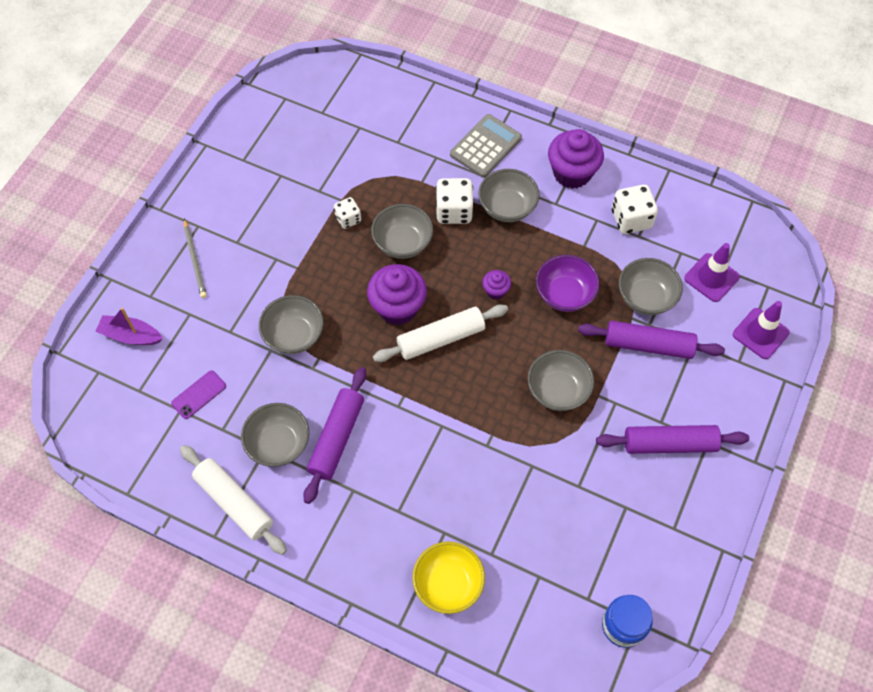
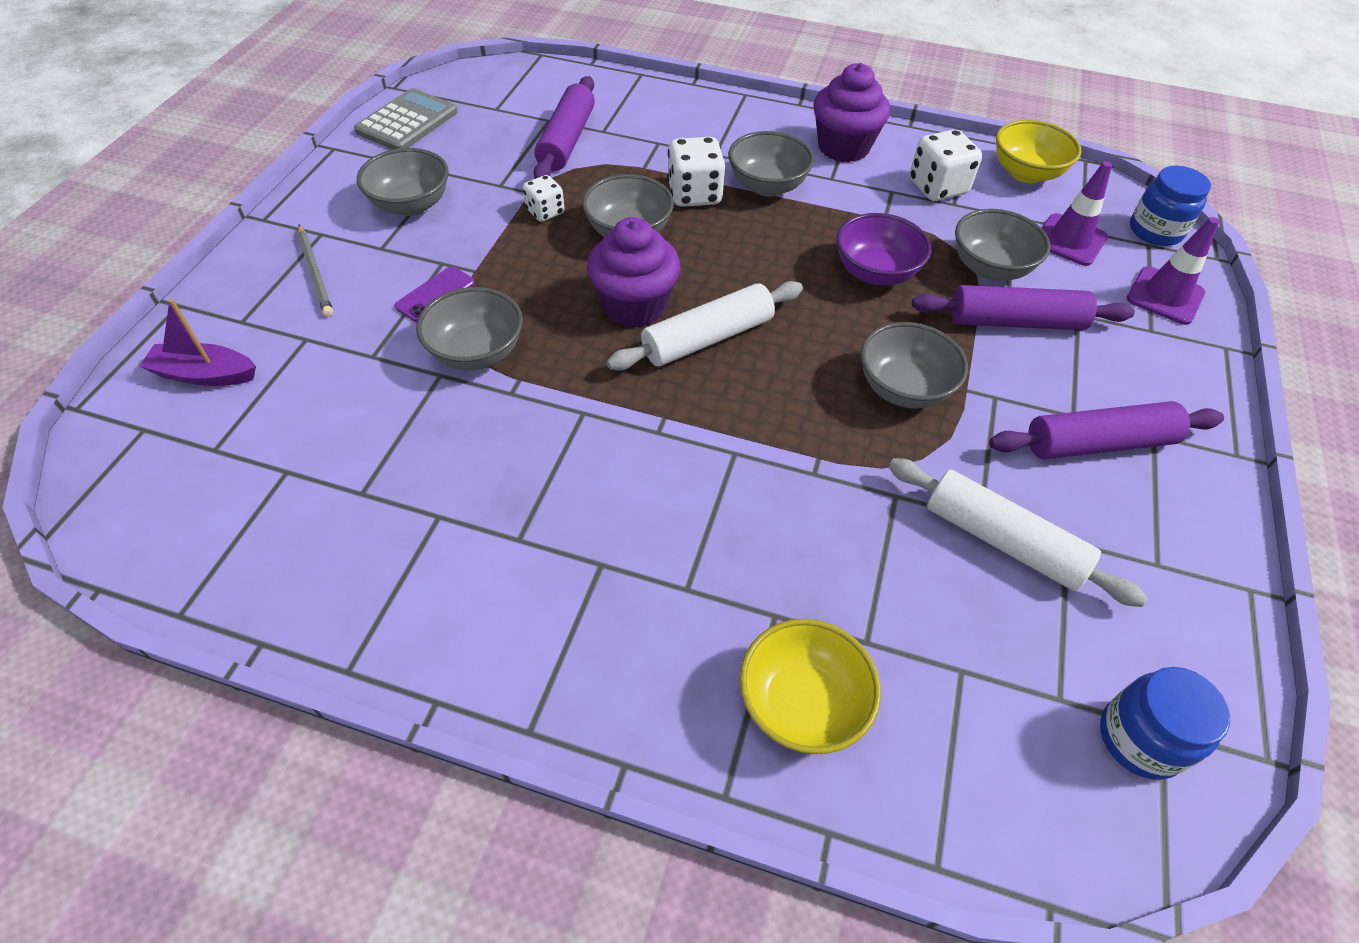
camera: 10 degrees left, 10 degrees down
purple phone [171,370,226,419] -> purple phone moved to [395,266,475,322]
white rolling pin [180,445,287,555] -> white rolling pin moved to [888,458,1148,607]
grey bowl [241,403,309,467] -> grey bowl moved to [357,148,449,216]
purple rolling pin [304,367,366,504] -> purple rolling pin moved to [534,76,595,179]
grey calculator [450,114,522,178] -> grey calculator moved to [354,88,458,150]
purple cupcake [482,270,511,300] -> none
none -> yellow bowl [996,120,1081,183]
none -> blue jar [1130,166,1211,246]

